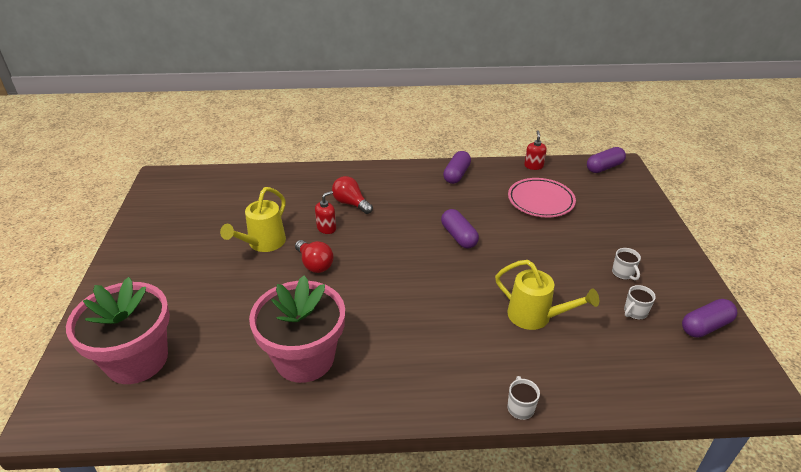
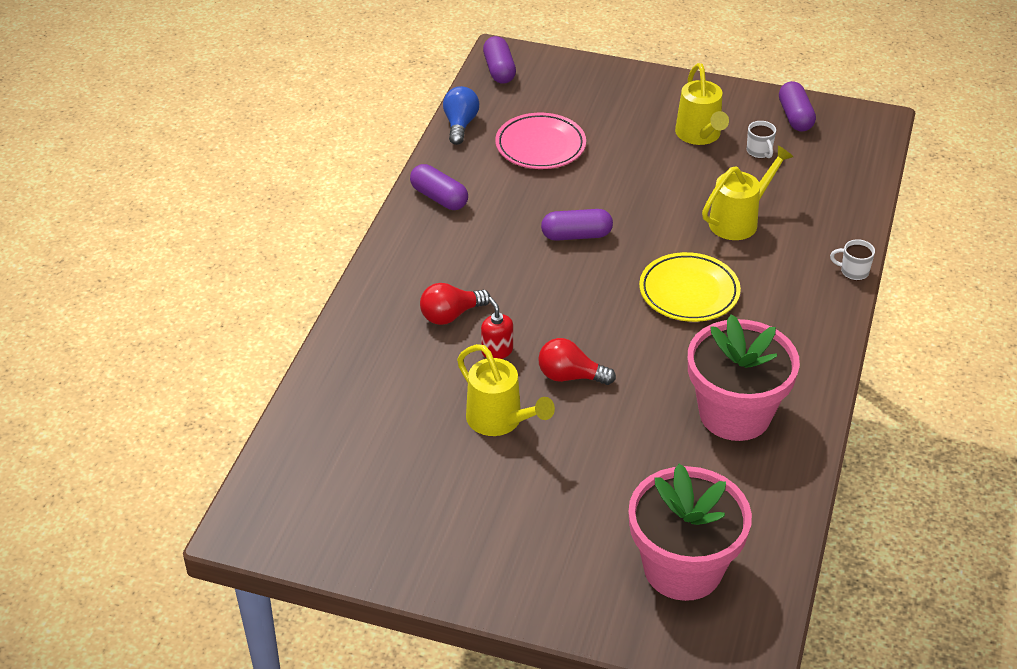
camera: 70 degrees left, 5 degrees up
red light bulb [295,240,334,273] -> red light bulb turned 150 degrees counterclockwise [538,338,616,385]
red soap dispenser [524,130,547,170] -> blue light bulb [443,86,479,145]
white mug [612,248,641,280] -> yellow watering can [675,63,729,145]
none -> yellow plate [639,252,741,322]

